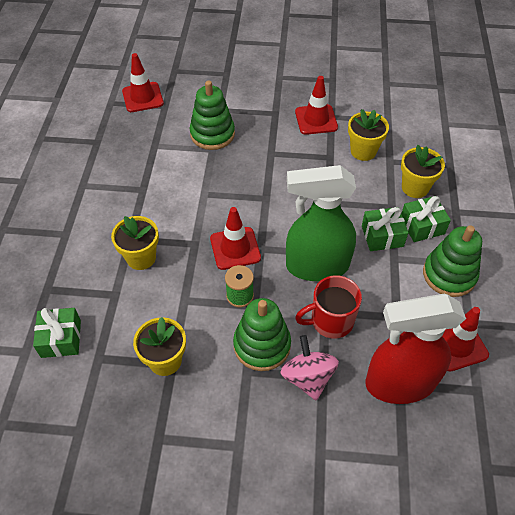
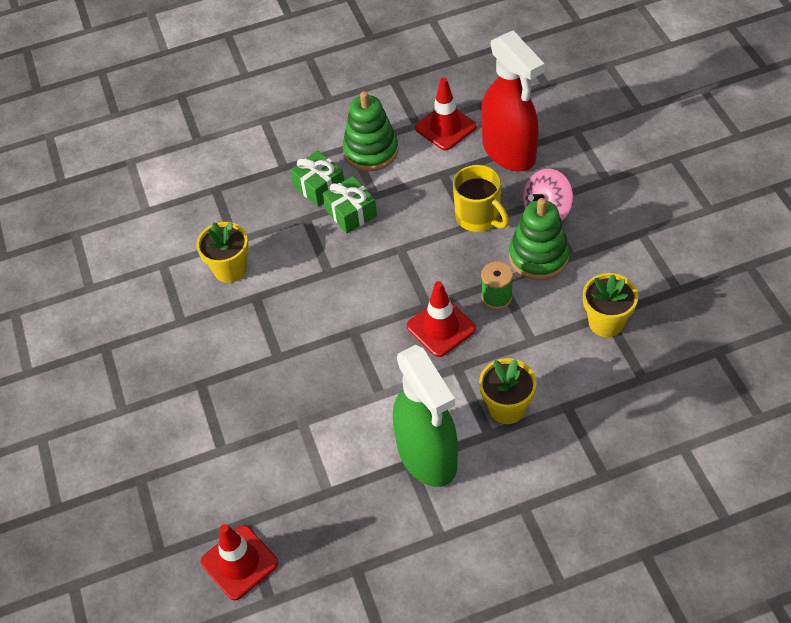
camera: 110 degrees left, 0 degrees up
green gift [33,308,81,358] -> none
green stacking toy [190,81,235,150] -> none
green spray bottle [286,165,356,281] -> green spray bottle moved to [393,345,458,487]
red traffic cone [295,76,338,135] -> none
red mug [295,275,362,339] -> yellow mug [453,165,509,232]
yellow flower pot [401,145,445,198] -> none

